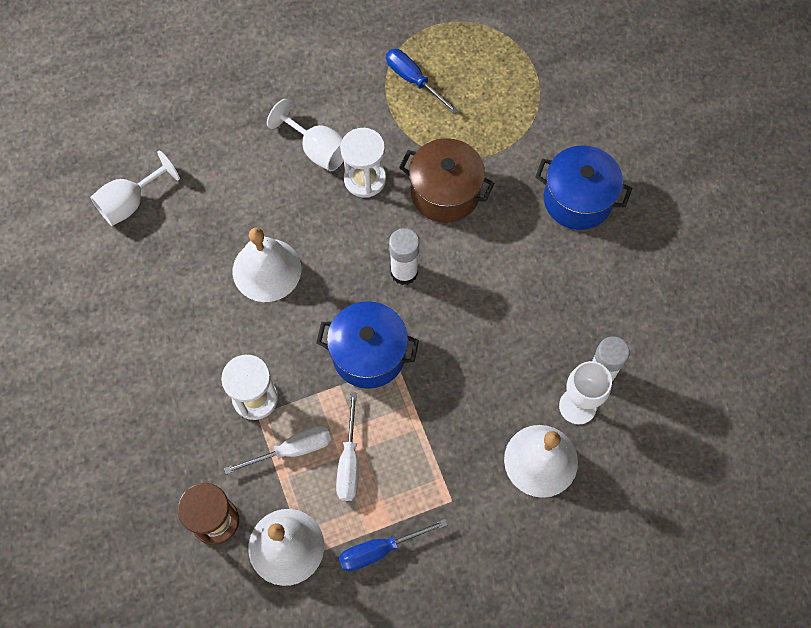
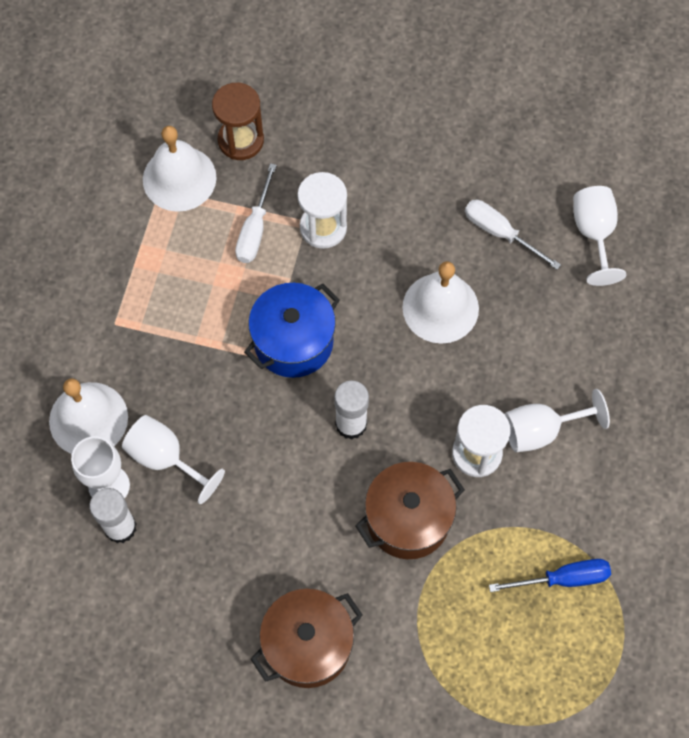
camera: 125 degrees right, 0 degrees up
white screwdriver [336,392,359,501] -> white screwdriver moved to [465,200,561,270]
blue screwdriver [339,519,447,571] -> none
blue pot [535,145,632,230] -> brown pot [251,588,363,688]
none -> white goblet [122,415,225,504]

